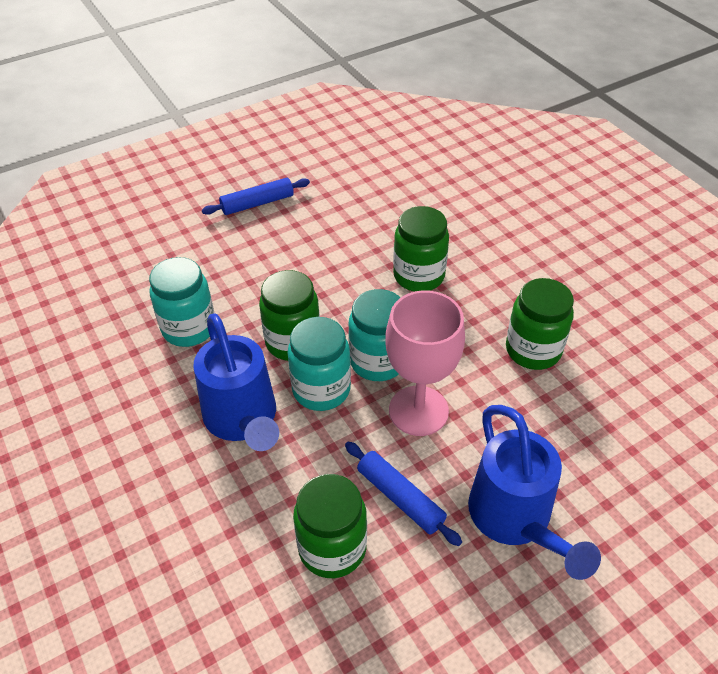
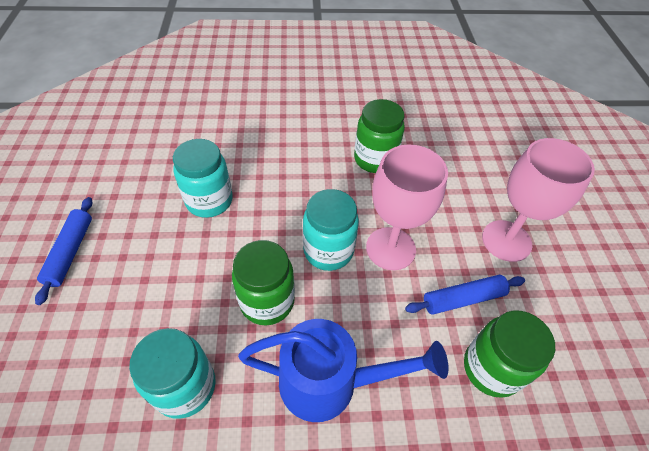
camera: 65 degrees left, 5 degrees up
turquoise jar [288,317,351,411] -> turquoise jar moved to [173,139,233,218]
green jar [393,206,449,292] -> none
blue watering can [468,405,601,580] -> pink goblet [482,138,595,262]

